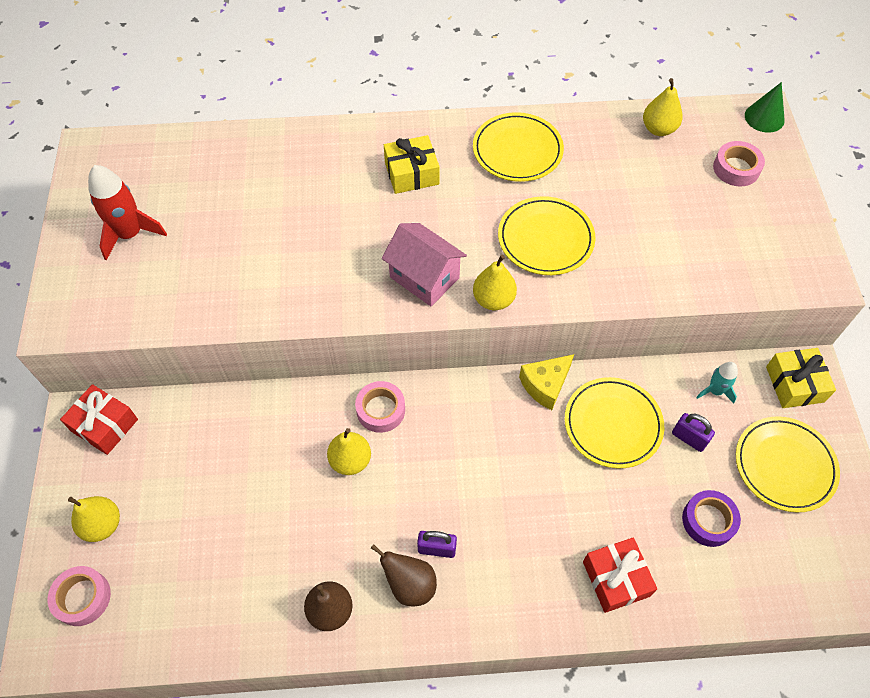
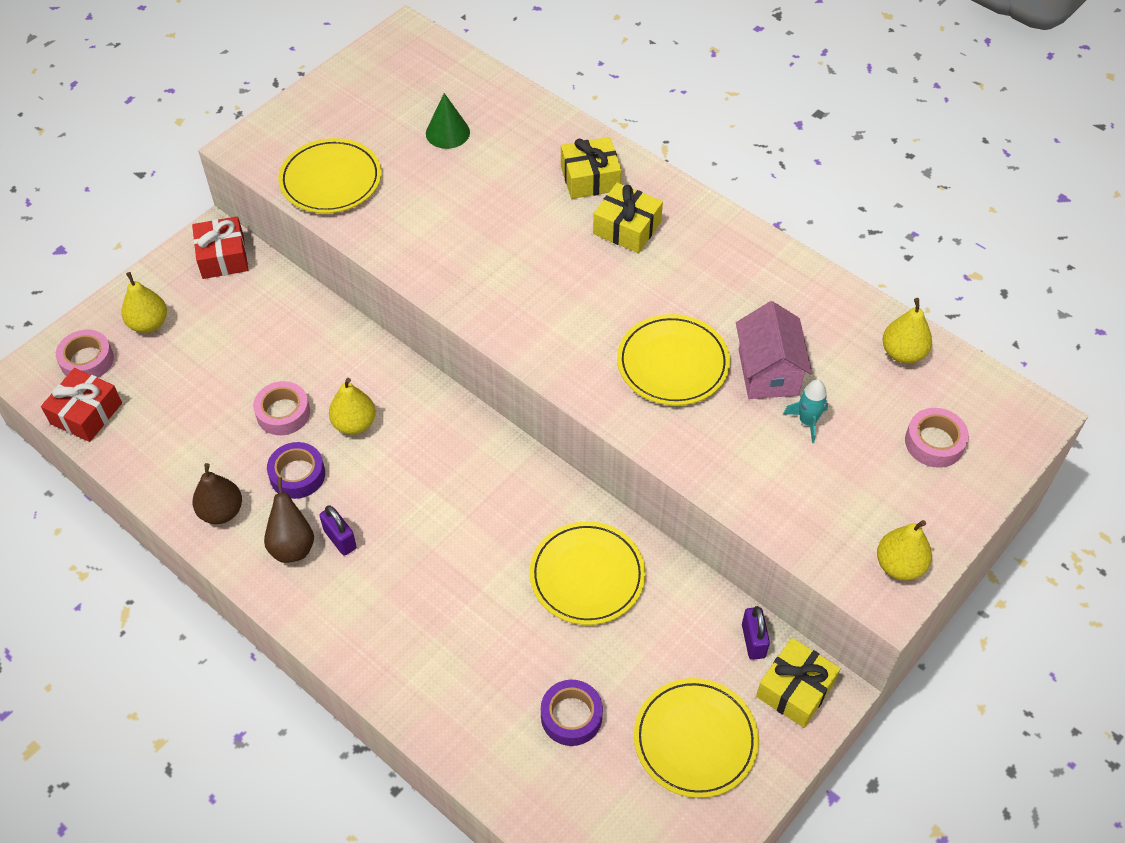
camera: 45 degrees right, 5 degrees down
red rocket [88,165,167,261] -> none
pink tape [355,381,405,433] -> pink tape moved to [253,381,310,435]
pink house [382,223,467,306] -> pink house moved to [736,301,813,399]
yellow plate [473,112,564,182] -> yellow plate moved to [278,138,381,213]
yellow pear [473,255,517,310] -> yellow pear moved to [877,520,932,581]
yellow cheese [519,354,574,410] -> none
red gift [583,537,657,613] -> red gift moved to [41,368,122,442]
purple padlock [672,413,715,452] -> purple padlock moved to [742,606,770,660]
turquoise rocket [696,362,738,404] -> turquoise rocket moved to [783,379,828,443]
green cone [745,82,785,133] -> green cone moved to [426,93,470,149]
none -> purple tape [267,442,325,499]
none -> yellow gift [561,137,622,199]

